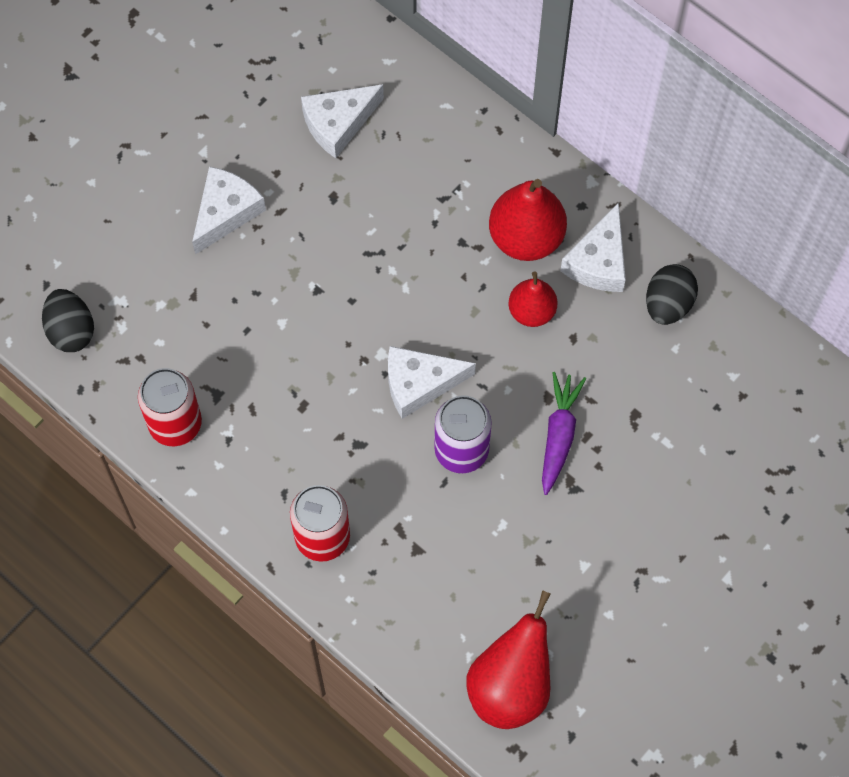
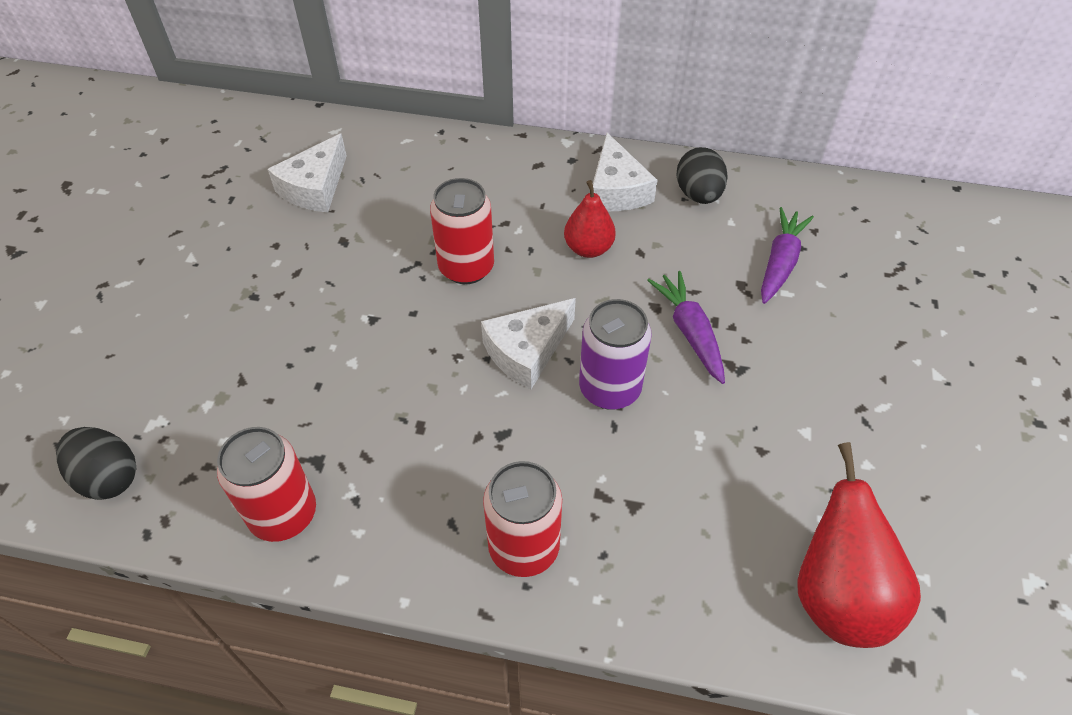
camera: 30 degrees left, 15 degrees down
white cheese [192,166,266,255] -> none
red pear [489,179,567,261] -> none
none -> red can [430,178,494,284]
none -> purple carrot [761,207,814,304]

